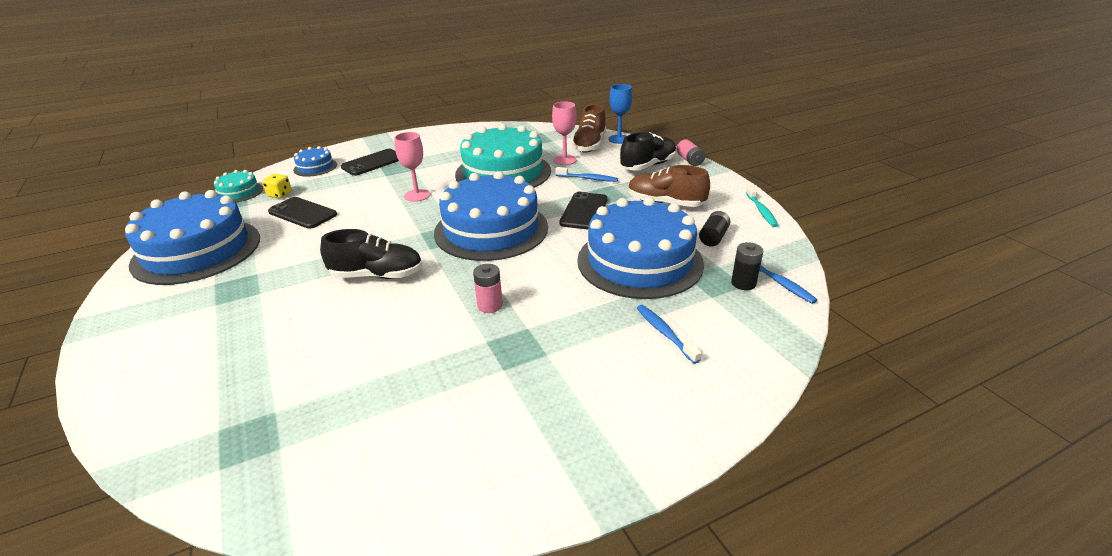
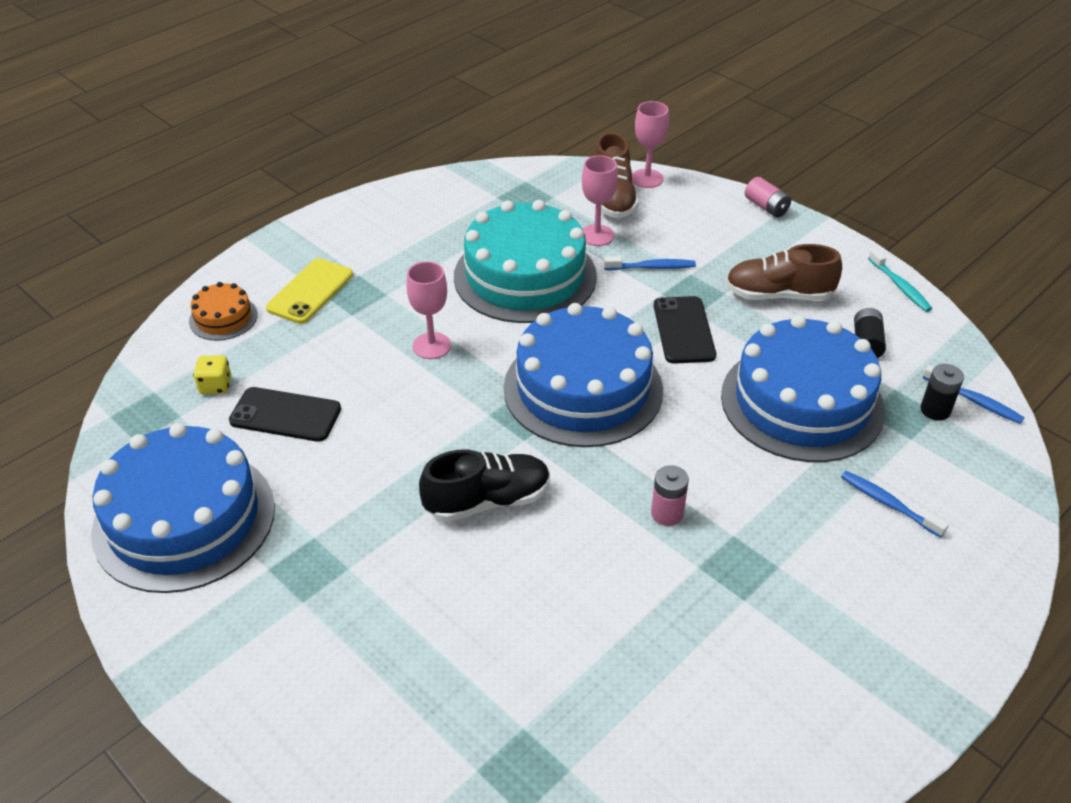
camera: 20 degrees left, 10 degrees up
turquoise cake [214,170,263,203] -> none
blue cake [293,146,337,177] -> orange cake [189,282,258,341]
black phone [341,149,399,176] -> yellow phone [266,258,353,324]
blue goblet [608,84,632,144] -> pink goblet [632,101,669,188]
black shoe [620,132,677,171] -> none

